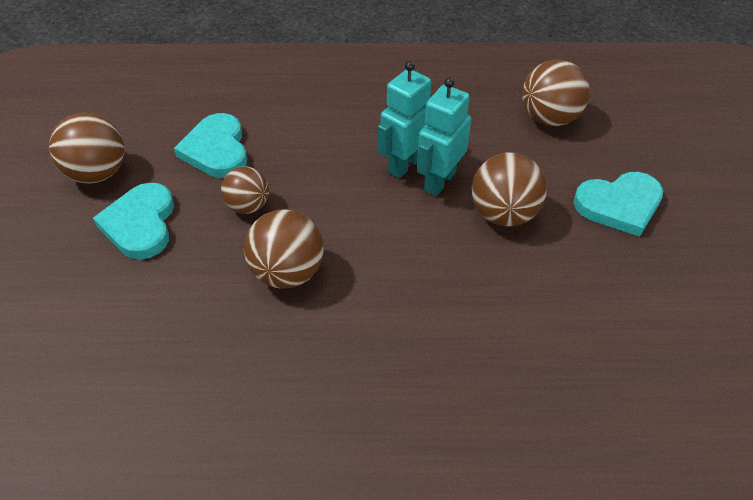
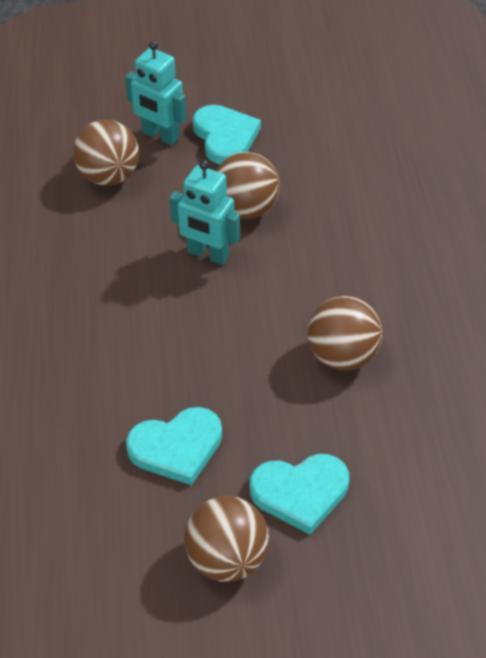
camera: 95 degrees left, 0 degrees up
brown ball [221,166,269,214] -> none
turquoise robot [378,61,432,178] -> turquoise robot moved to [125,41,187,146]

